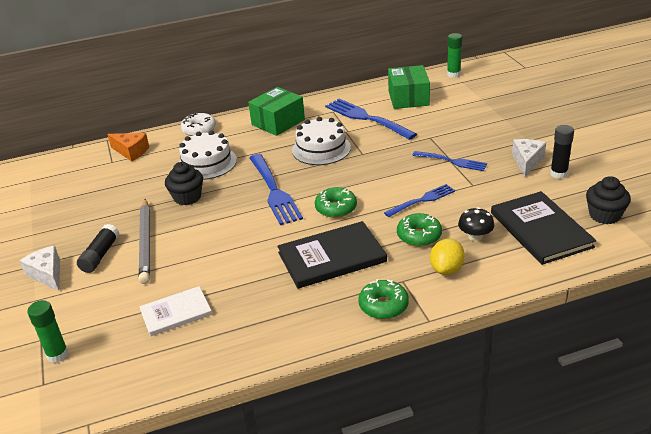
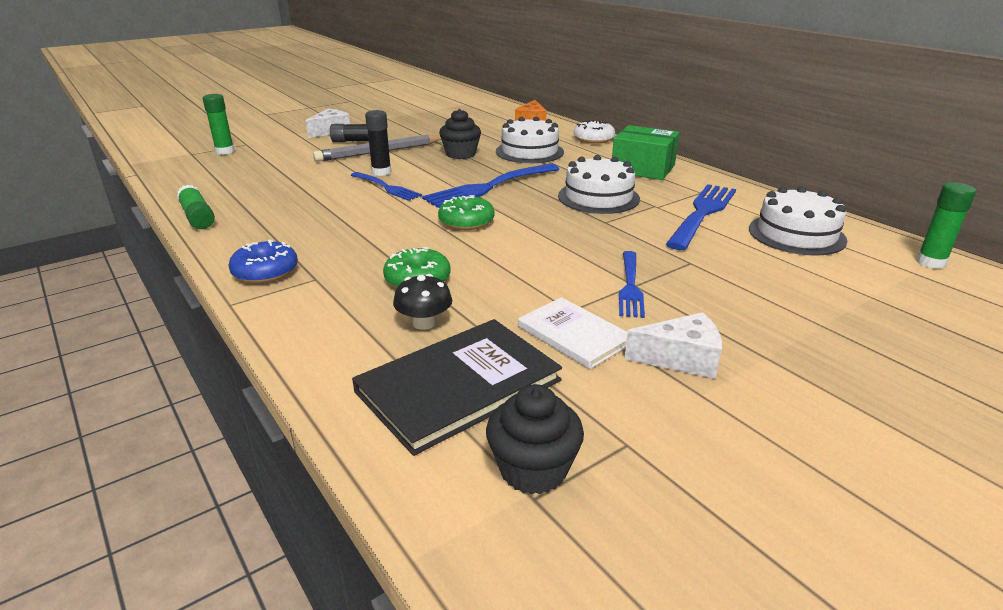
camera: 70 degrees right, 5 degrees down
white book [139,286,212,336] -> white book moved to [518,297,628,369]
black book [277,221,387,289] -> none
green donut [359,279,409,319] -> blue donut [228,239,298,284]
blue fork [384,184,455,217] -> blue fork moved to [351,172,422,201]
green box [388,65,430,109] -> white cake [749,186,848,256]
yellow lemon [430,239,465,275] -> none
black glue stick [550,125,574,179] -> black glue stick moved to [365,110,391,176]
none -> green glue stick [177,185,215,229]

